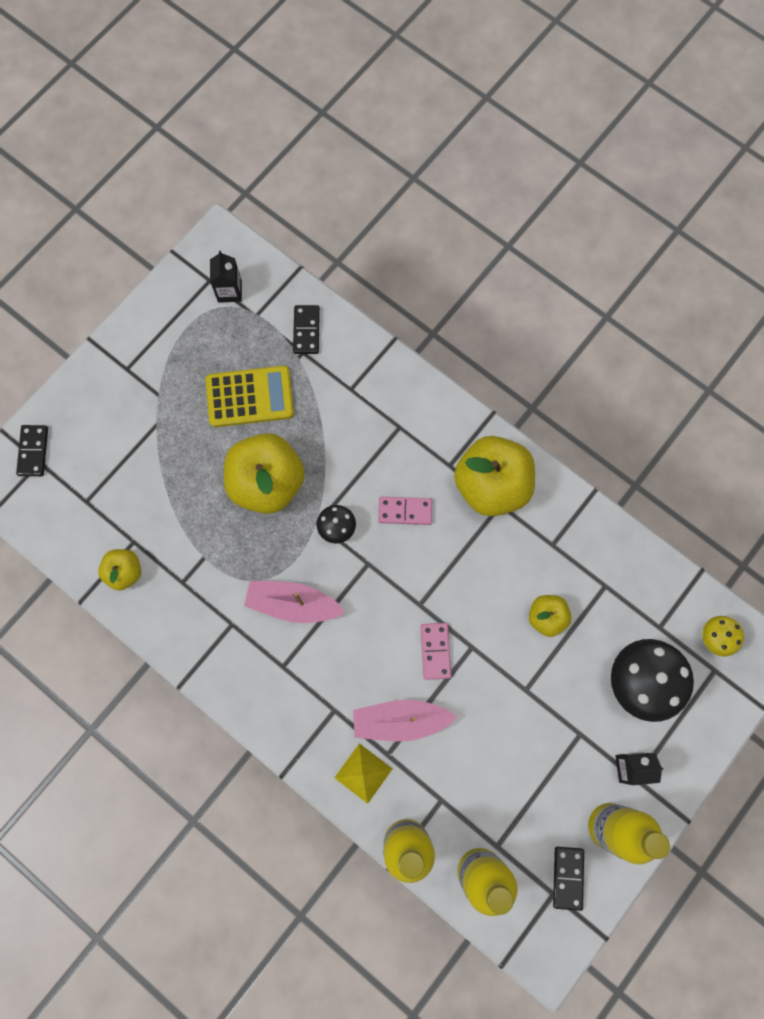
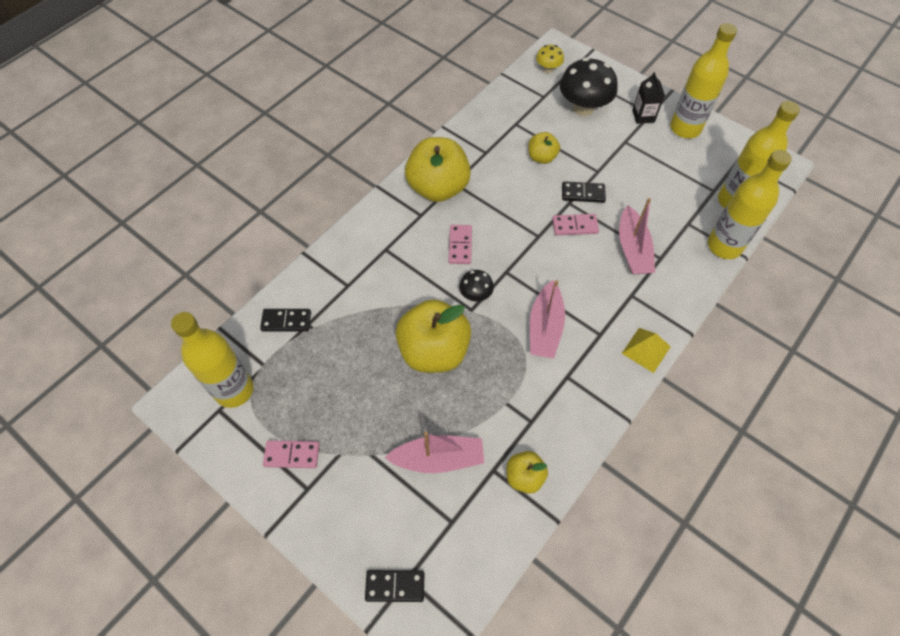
camera: 90 degrees left, 15 degrees down
yellow calculator [206,366,294,427] -> none
black carton [210,251,242,303] -> yellow bottle [171,312,254,408]
yellow pyramid [334,743,392,804] -> yellow pyramid moved to [622,328,671,373]
black domino [553,847,584,911] -> black domino moved to [562,181,606,203]
none -> pink domino [263,440,319,468]
none -> pink boat [385,432,484,473]

